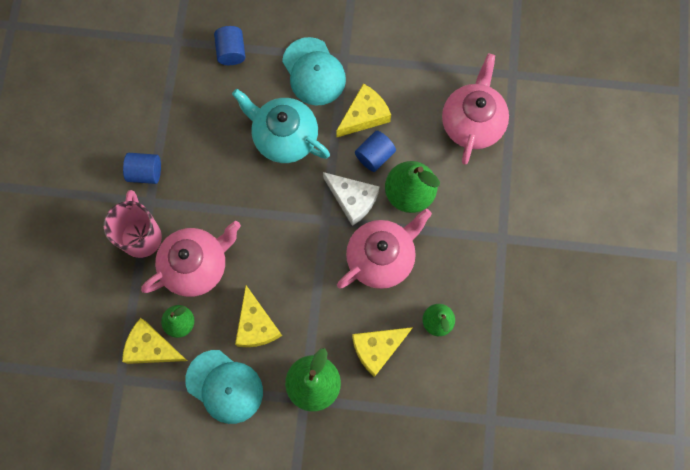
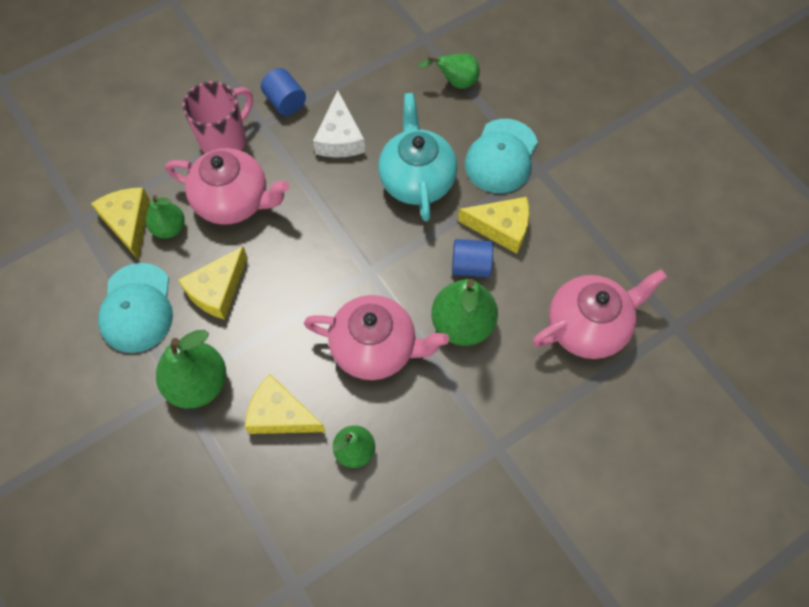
camera: 50 degrees right, 10 degrees down
blue cylinder [214,26,245,65] -> green pear [417,53,480,89]
white cheese [323,172,380,226] -> white cheese moved to [313,90,365,158]

